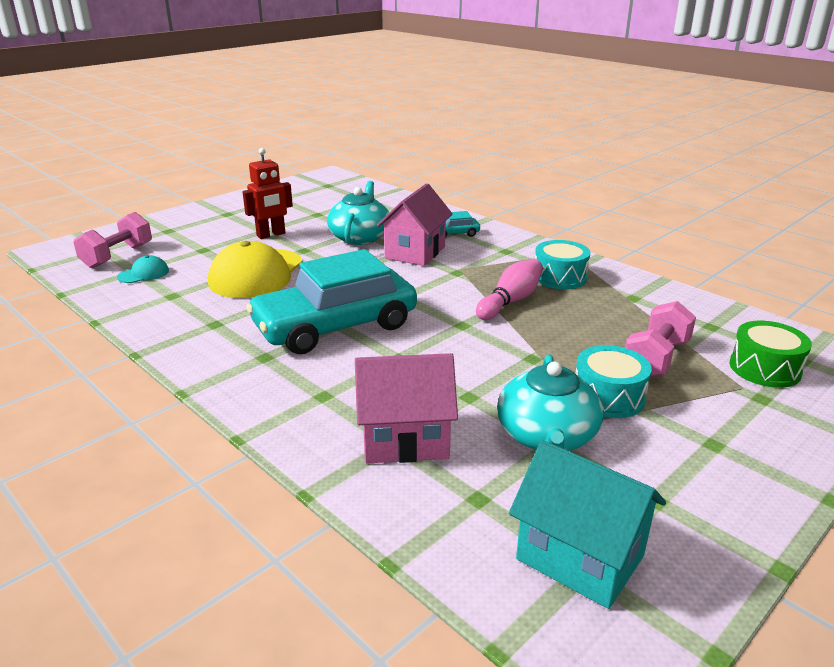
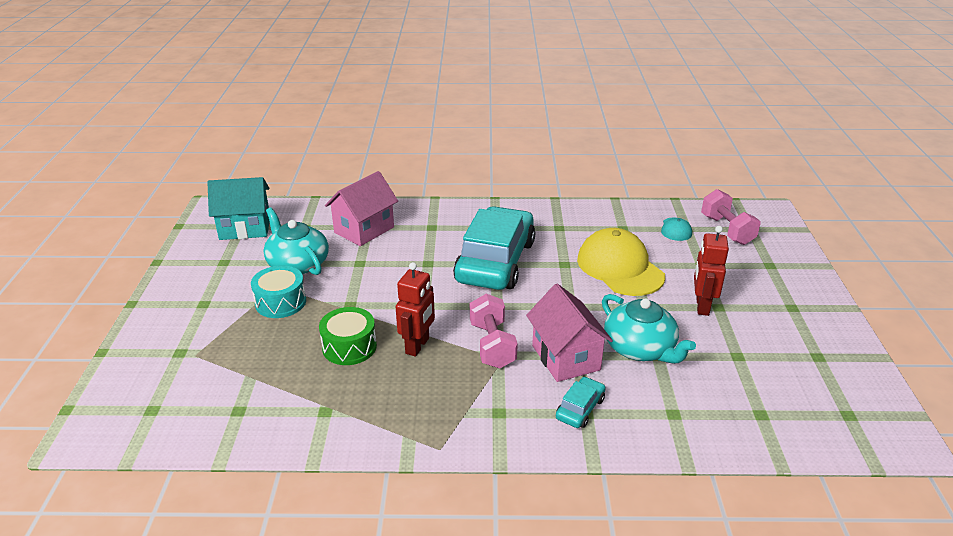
camera: 135 degrees right, 5 degrees up
pink bowling pin [476,259,543,320] -> red robot [396,262,435,357]
turquoise drum [535,240,591,289] -> none
pink dumbbell [625,301,696,377] -> pink dumbbell moved to [470,294,518,368]
green drum [730,321,812,388] -> green drum moved to [319,307,377,365]

